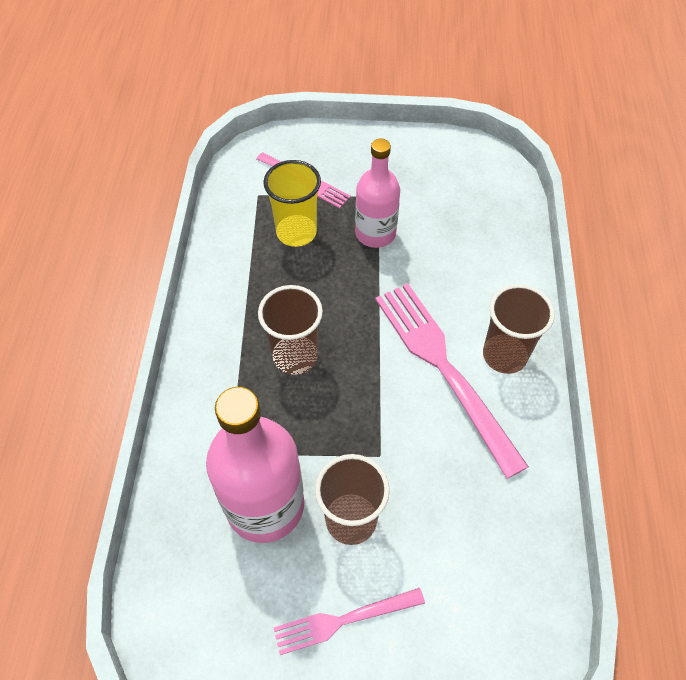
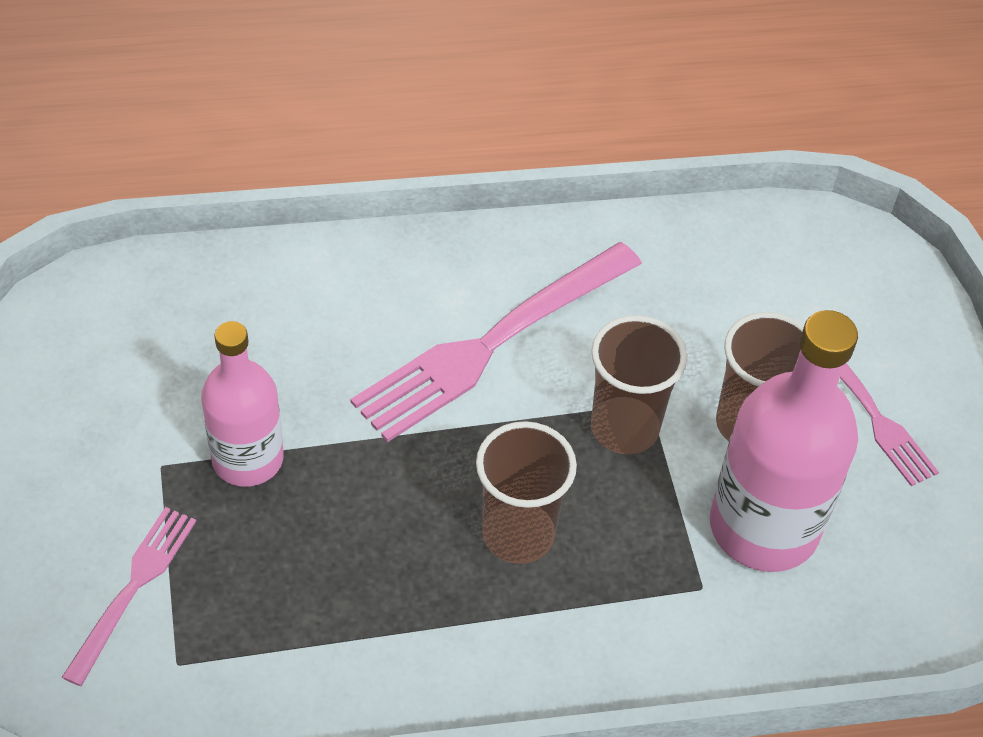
camera: 105 degrees left, 5 degrees down
yellow cup [263,160,321,247] -> none
brown cup [483,284,555,374] -> brown cup moved to [591,315,687,454]

